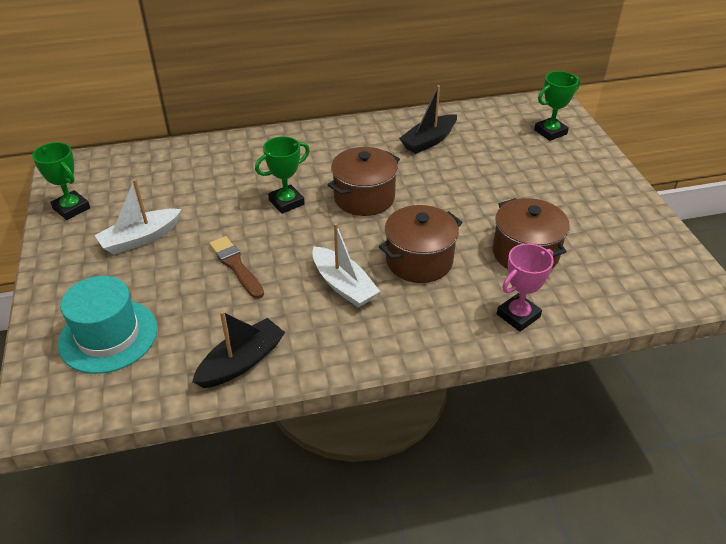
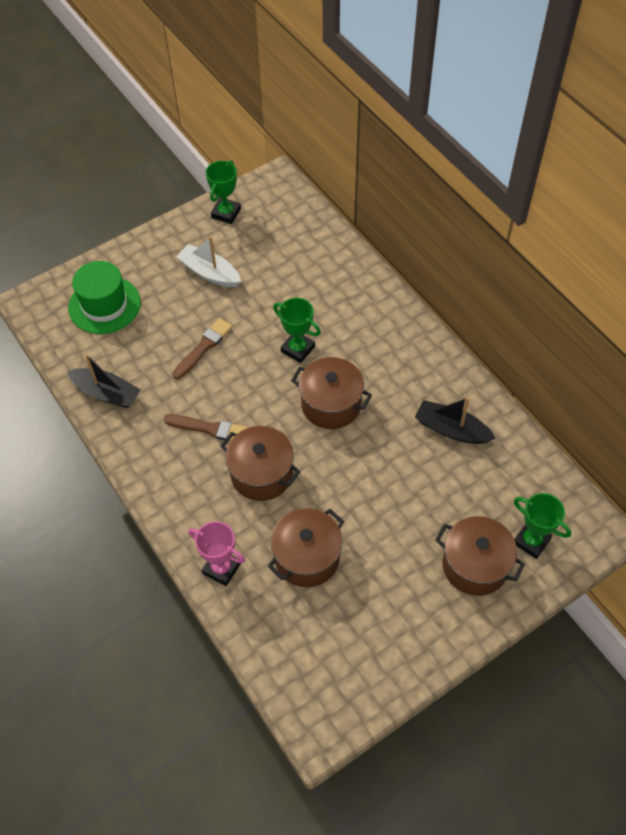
camera: 70 degrees right, 15 degrees up
turquoise hat [58,276,157,374] -> green hat [68,261,141,334]
white boat [312,223,380,308] -> brown brush [164,414,248,441]
none -> brown pot [435,516,525,596]

